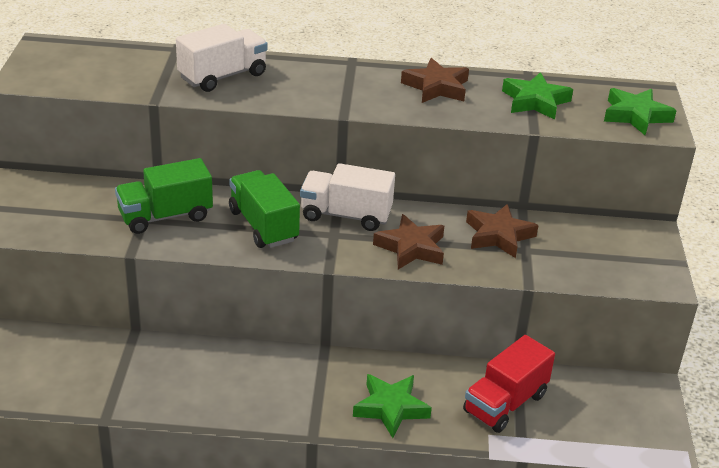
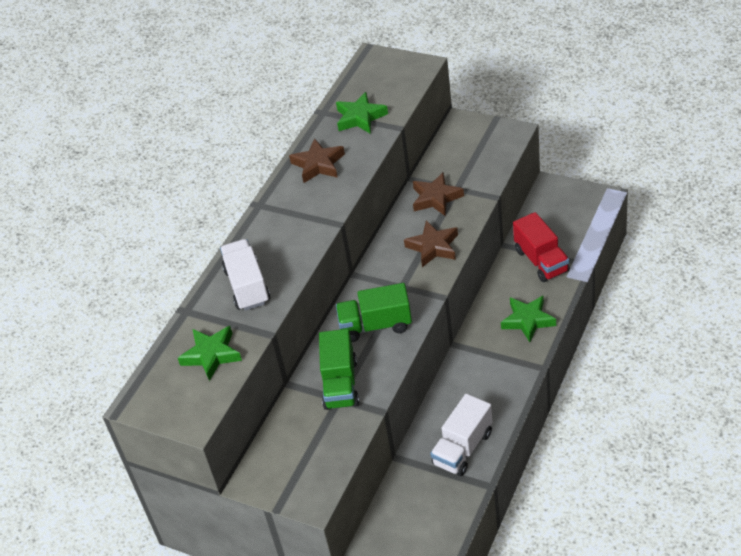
camera: 60 degrees left, 10 degrees up
white truck [300,163,395,231] -> white truck moved to [430,394,493,476]
green star [604,88,677,135] -> green star moved to [178,326,242,381]

